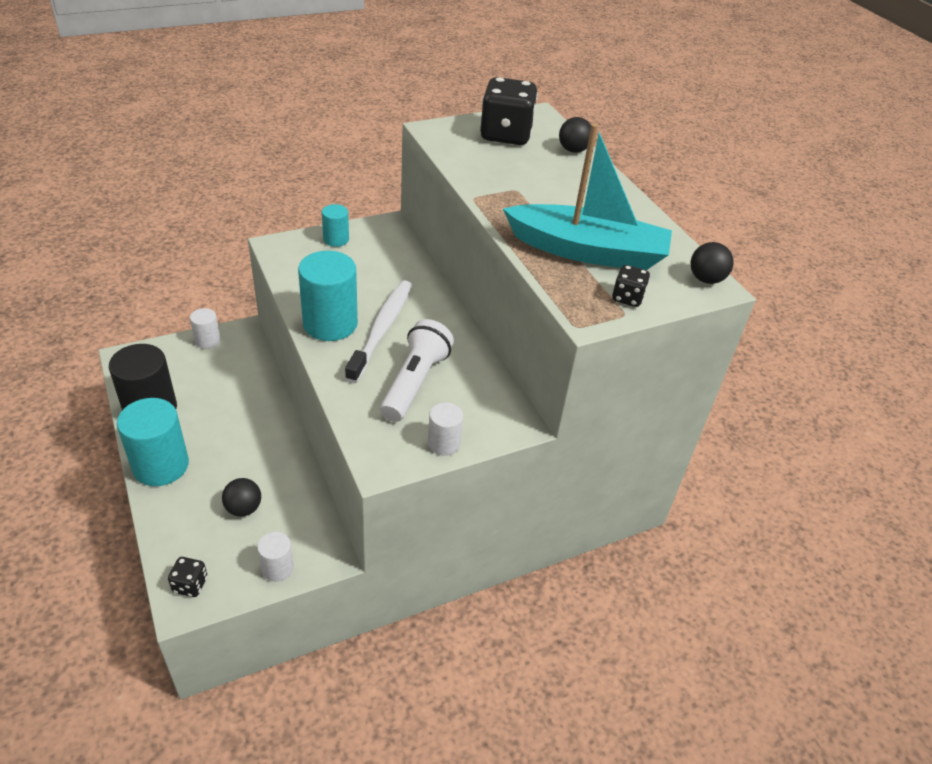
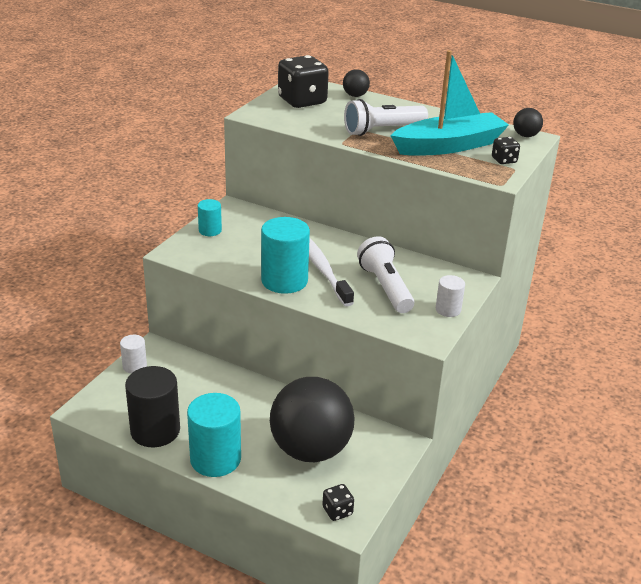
camera: 35 degrees left, 10 degrees down
black ball [222,478,261,517] -> black ball [270,377,355,462], size x2.48
white cylinder [257,532,294,582] -> none
none -> white flashlight [344,99,428,136]

